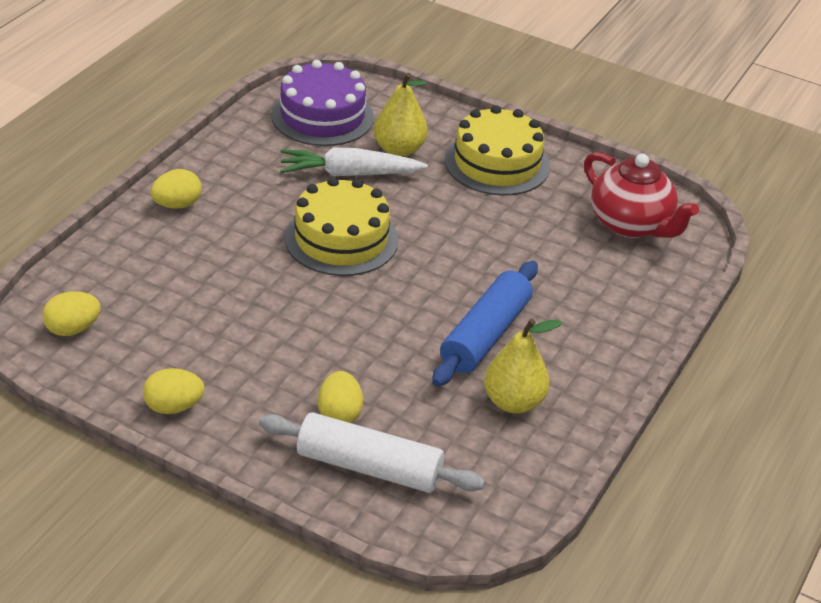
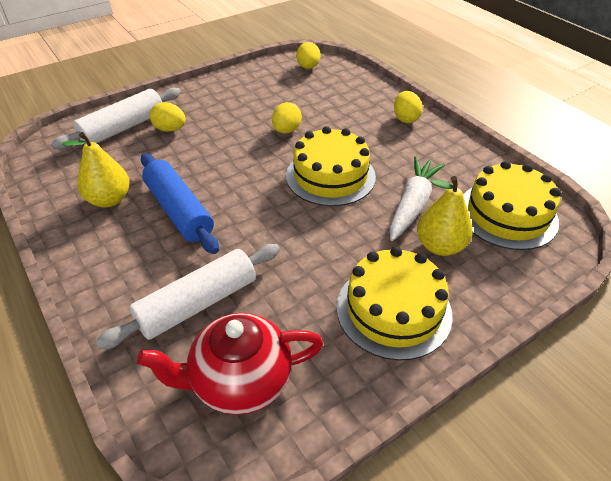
camera: 120 degrees right, 5 degrees up
yellow egg [143,368,204,414] -> yellow egg moved to [272,102,302,134]
purple cake [271,60,374,146] -> yellow cake [463,161,561,250]
none -> white rolling pin [96,244,280,349]

